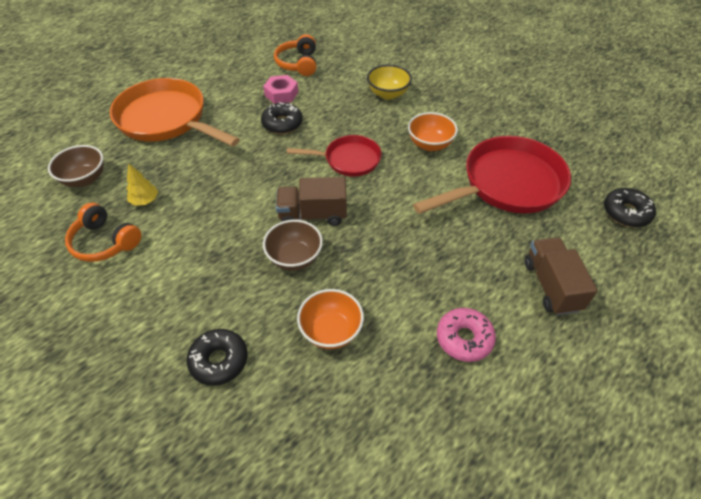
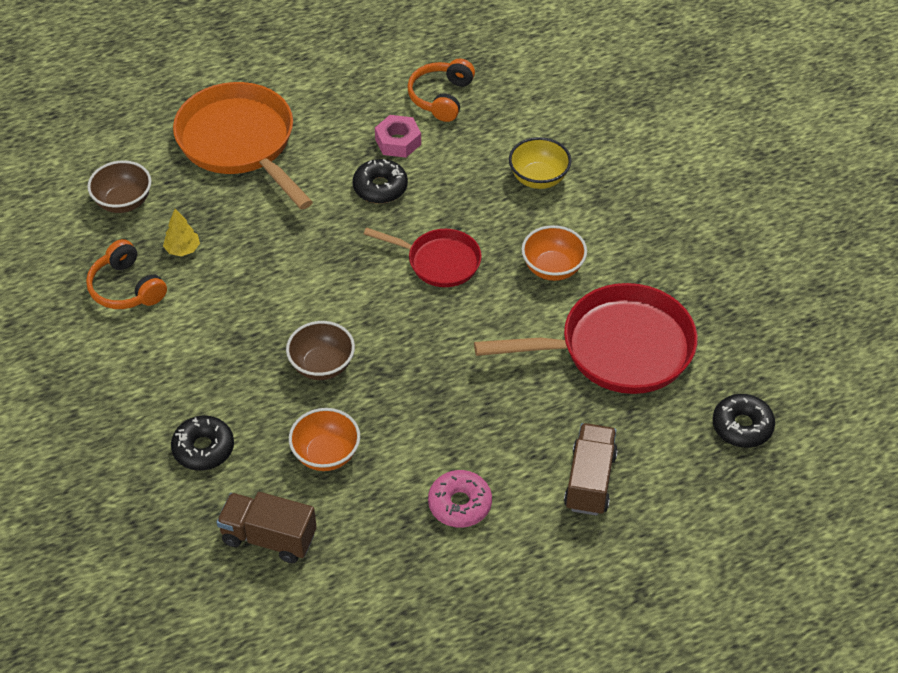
camera: 20 degrees right, 0 degrees up
brown truck [276,177,347,226] -> brown truck moved to [216,492,317,563]

